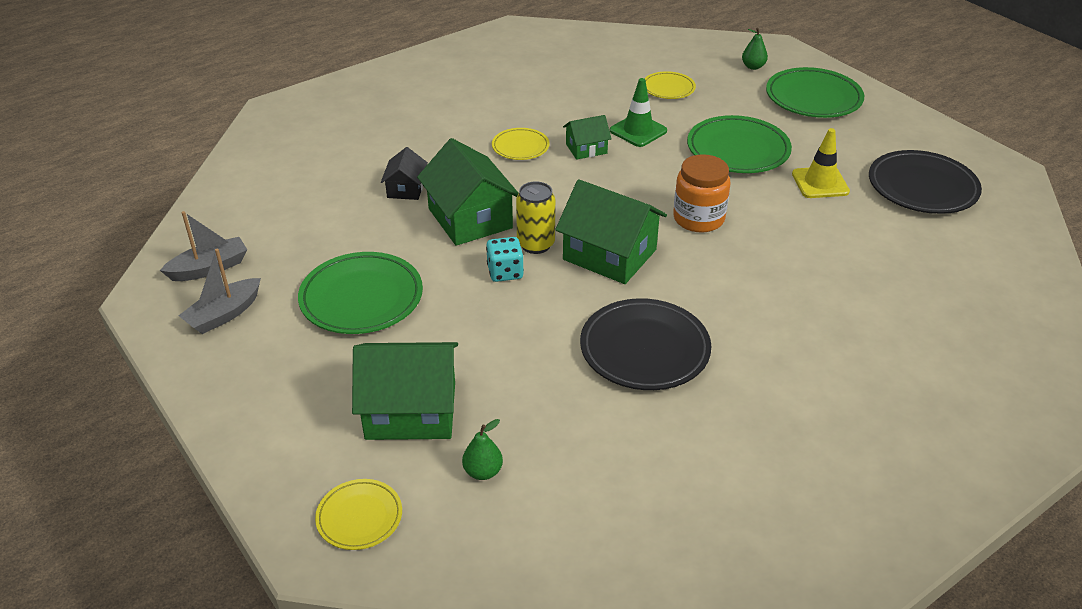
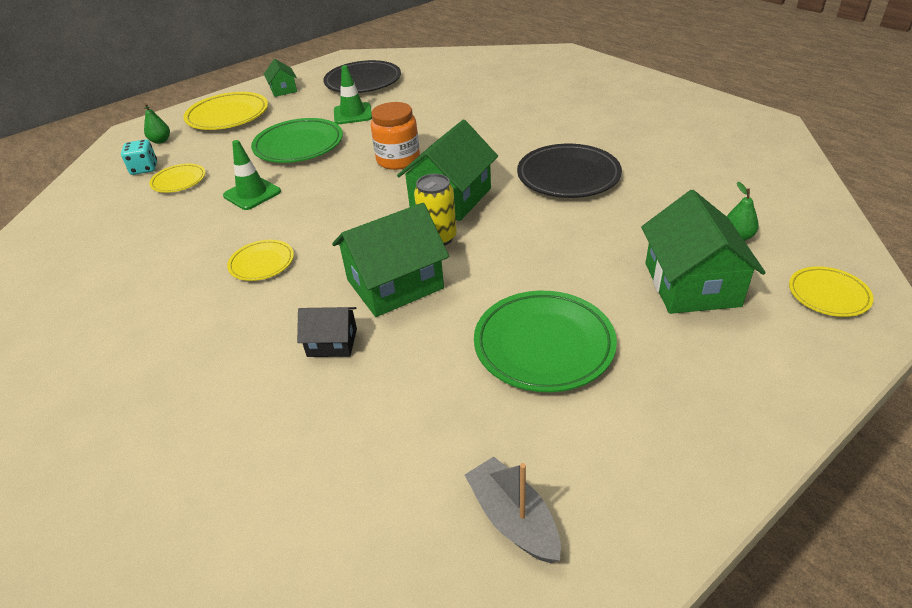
camera: 90 degrees left, 0 degrees up
grey boat [178,249,261,334] -> none
turquoise dice [486,237,524,282] -> turquoise dice moved to [121,139,157,175]
green house [563,115,611,160] -> green house moved to [264,59,297,97]
green plate [766,67,864,118] -> yellow plate [183,92,268,130]
yellow traffic cone [792,128,850,198] -> green traffic cone [334,65,372,124]

